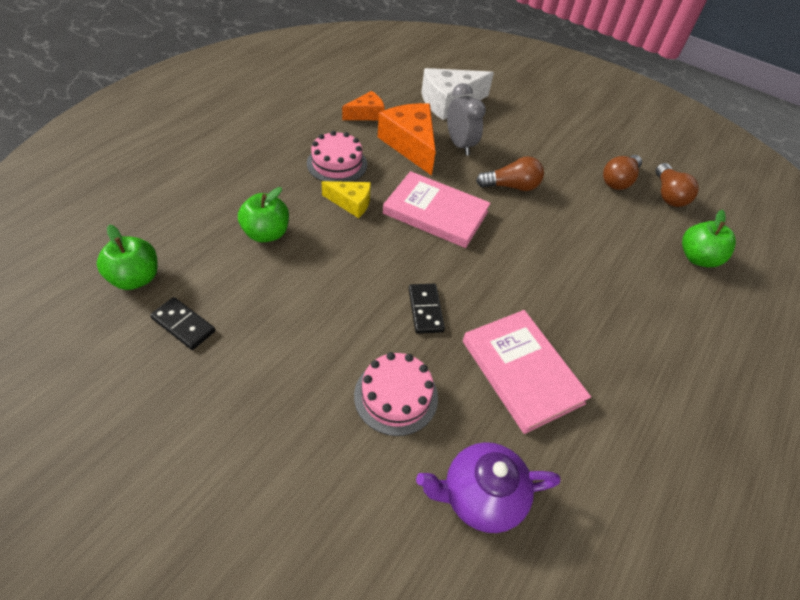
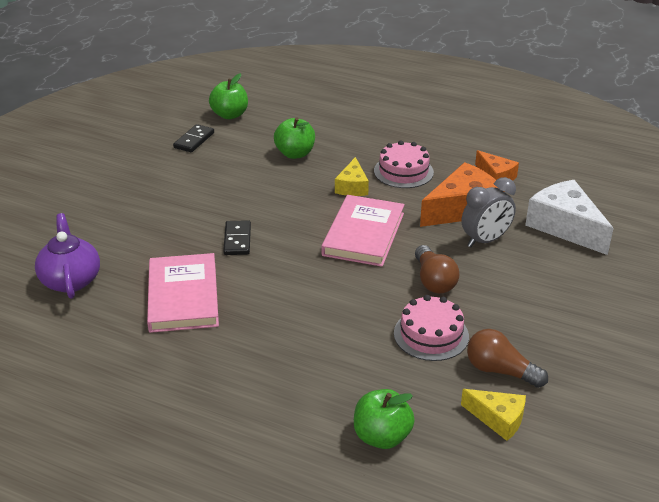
camera: 85 degrees right, 15 degrees down
pink cake [354,352,438,436] -> pink cake moved to [394,295,469,361]
black domino [409,284,445,334] -> black domino turned 75 degrees counterclockwise [223,220,251,255]
pink book [463,310,591,434] -> pink book turned 60 degrees counterclockwise [147,253,219,333]
brown light bulb [656,163,699,207] -> yellow cheese [461,389,526,441]

